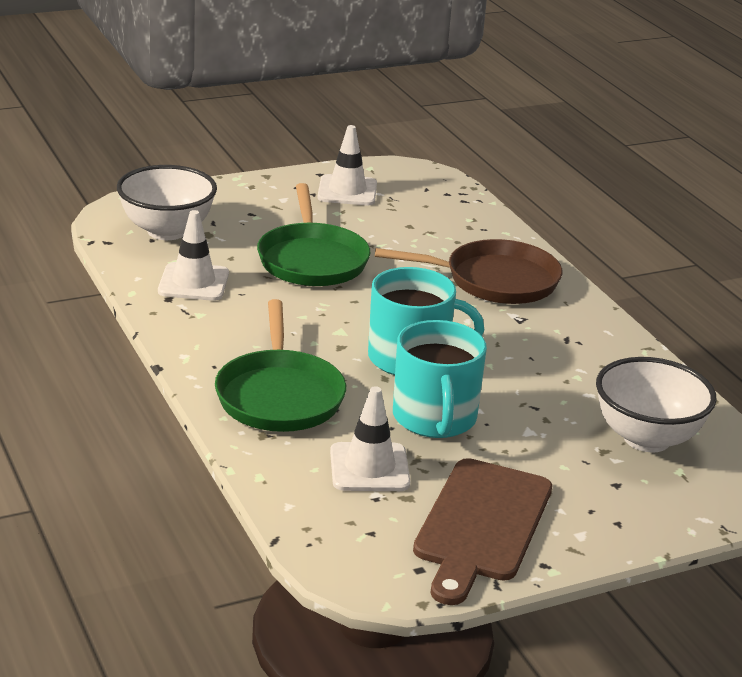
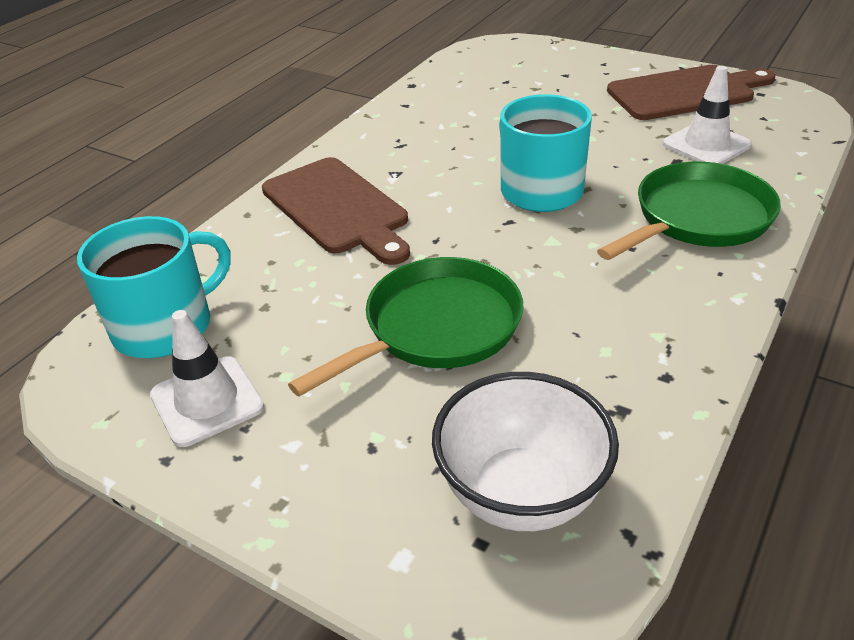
camera: 120 degrees left, 10 degrees up
white traffic cone [158,210,229,301] -> none
brown pan [375,239,562,304] -> brown cutting board [262,157,410,265]
turquoise mug [393,320,487,438] -> turquoise mug moved to [77,216,231,358]
white bowl [596,357,717,452] -> none

